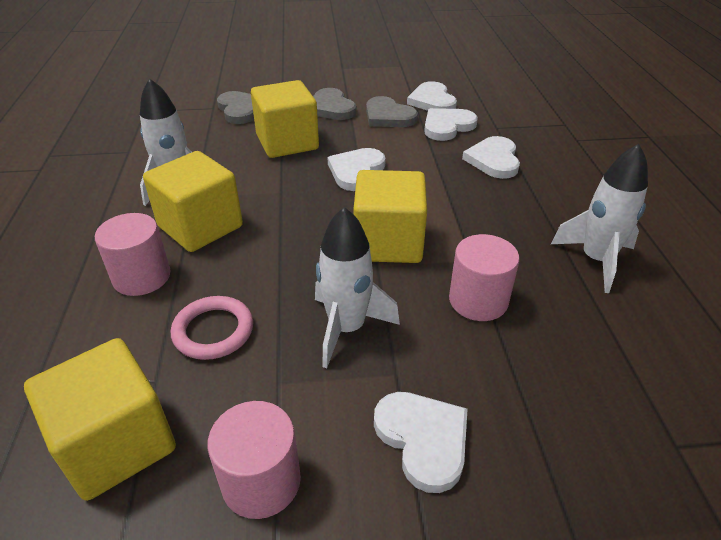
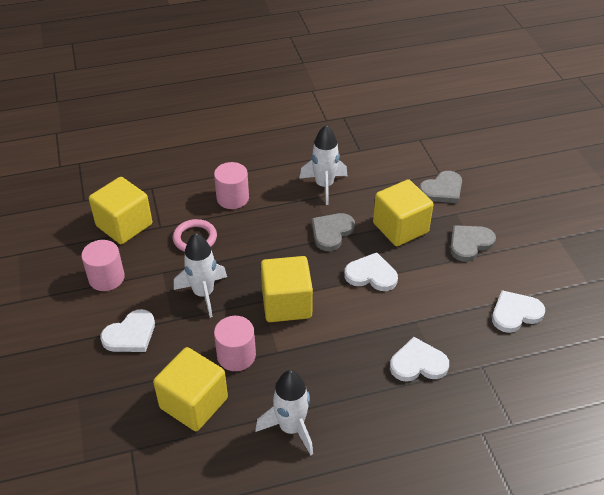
camera: 80 degrees right, 5 degrees up
yellow cube [143,151,243,252] -> yellow cube moved to [153,347,228,431]
grey heart [366,96,418,127] -> grey heart moved to [312,213,355,251]
white heart [424,108,478,141] -> none

